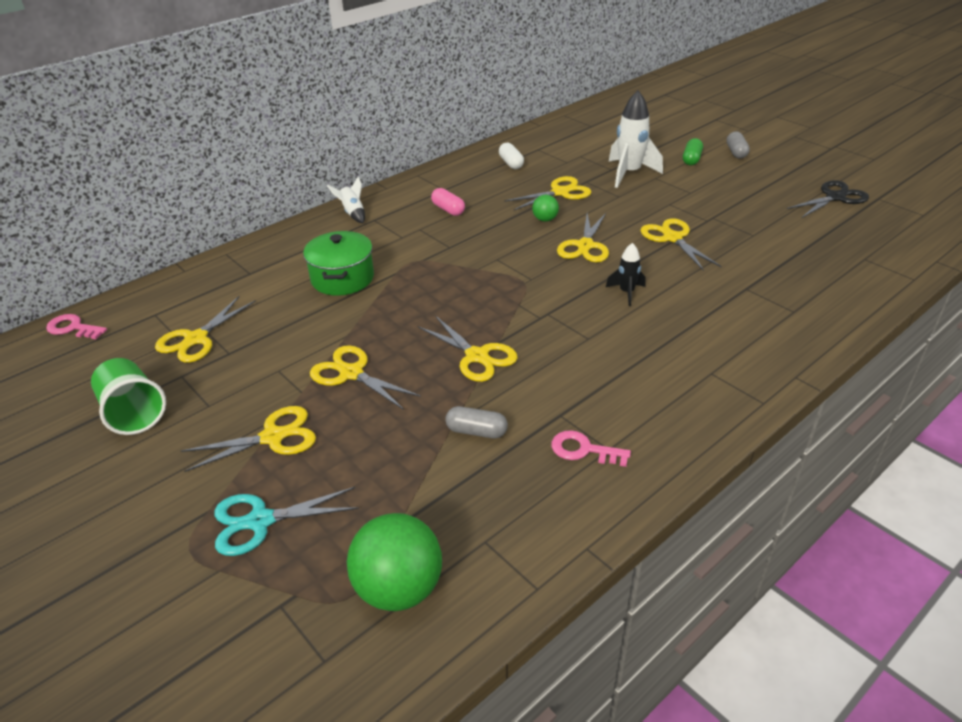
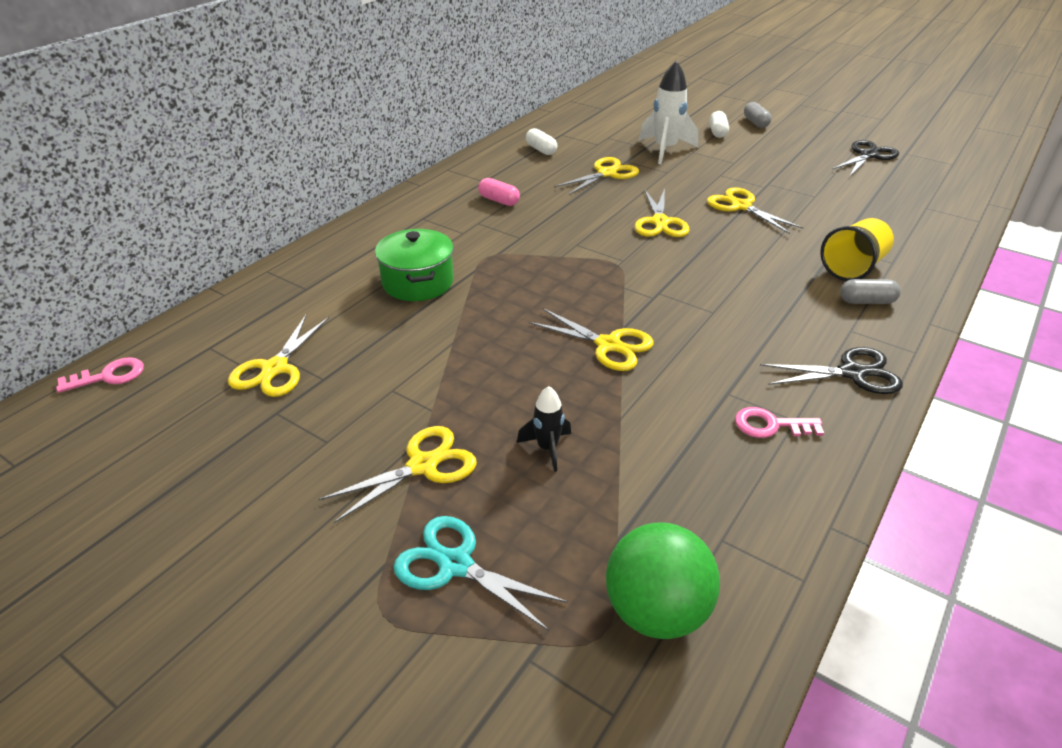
camera: 15 degrees left, 0 degrees up
pink key [46,314,107,339] -> pink key turned 150 degrees clockwise [56,357,144,393]
green cup [91,358,166,435] -> none
turquoise scissors [214,487,359,556] -> turquoise scissors turned 60 degrees clockwise [393,516,568,631]
yellow scissors [310,345,421,410] -> none
white rocket [327,176,365,223] -> none
grey capsule [445,406,508,438] -> grey capsule moved to [840,279,901,304]
green ball [532,195,559,222] -> none
black rocket [606,243,646,306] -> black rocket moved to [517,386,571,472]
green capsule [683,138,703,165] -> white capsule [710,111,729,138]
none -> black scissors [760,347,903,394]
none -> yellow cup [820,218,894,281]

